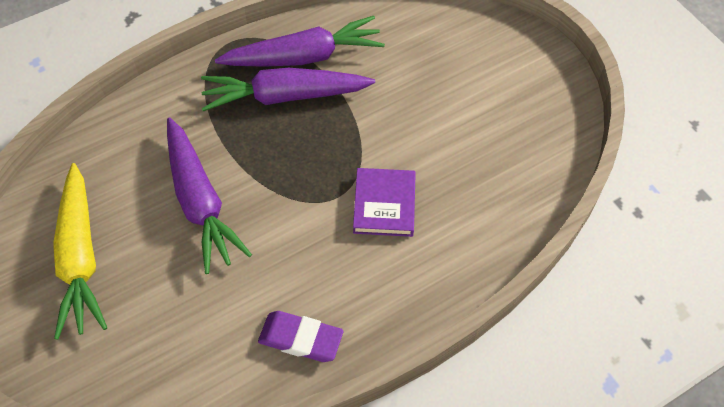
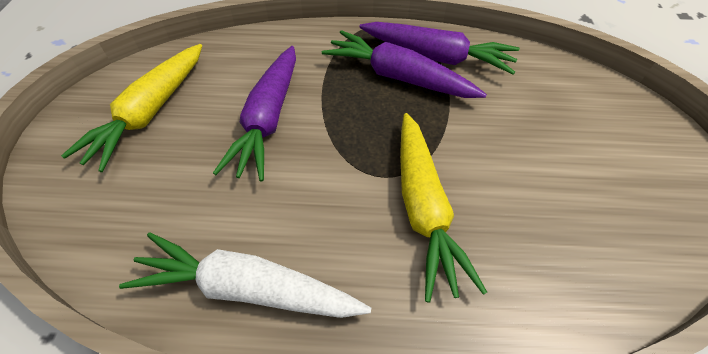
camera: 35 degrees right, 5 degrees down
purple eraser [258,311,343,362] -> white carrot [119,233,371,318]
purple book [353,168,416,237] -> yellow carrot [400,113,487,303]

